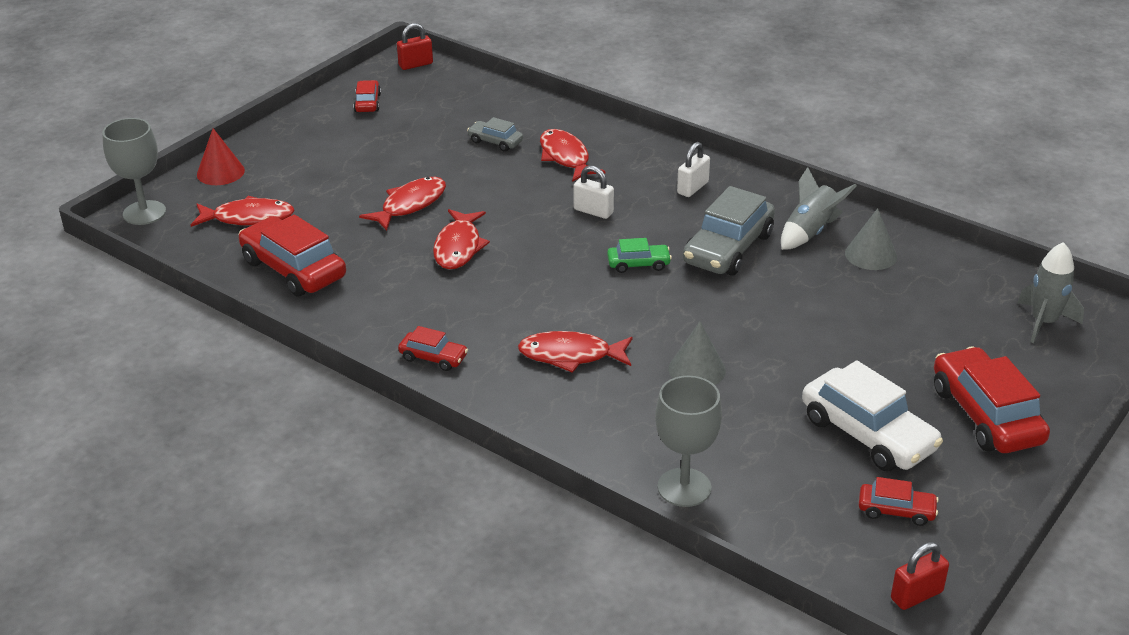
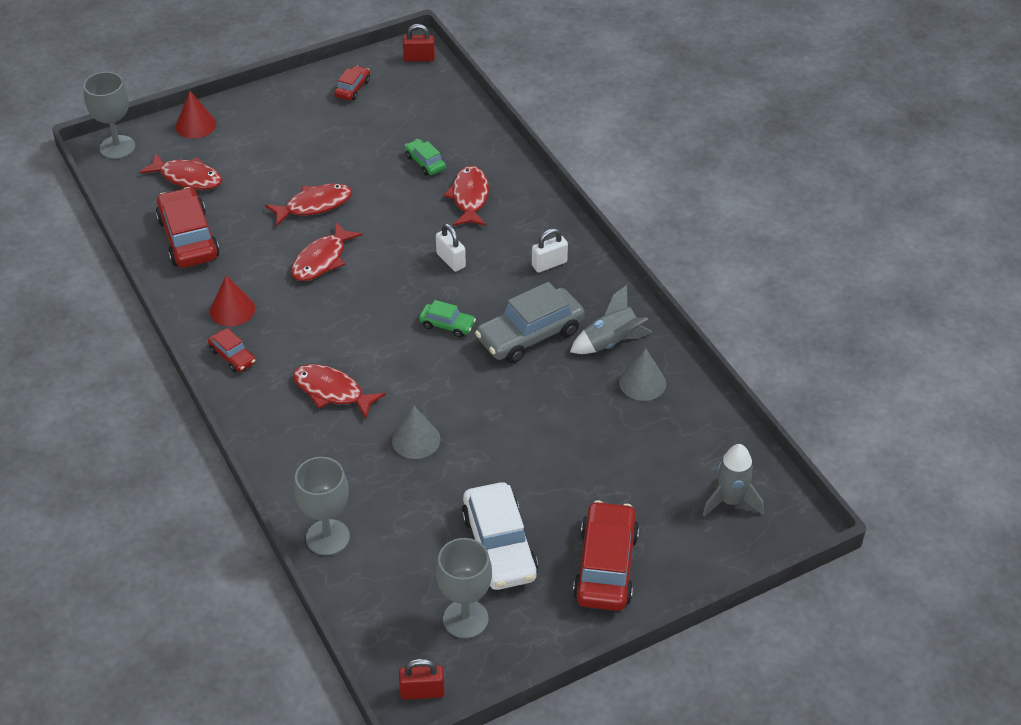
camera: 25 degrees right, 10 degrees up
grey car [467,117,523,151] -> green car [405,139,446,176]
red car [859,477,939,526] -> grey goblet [436,538,492,639]
none -> red cone [210,275,255,326]

